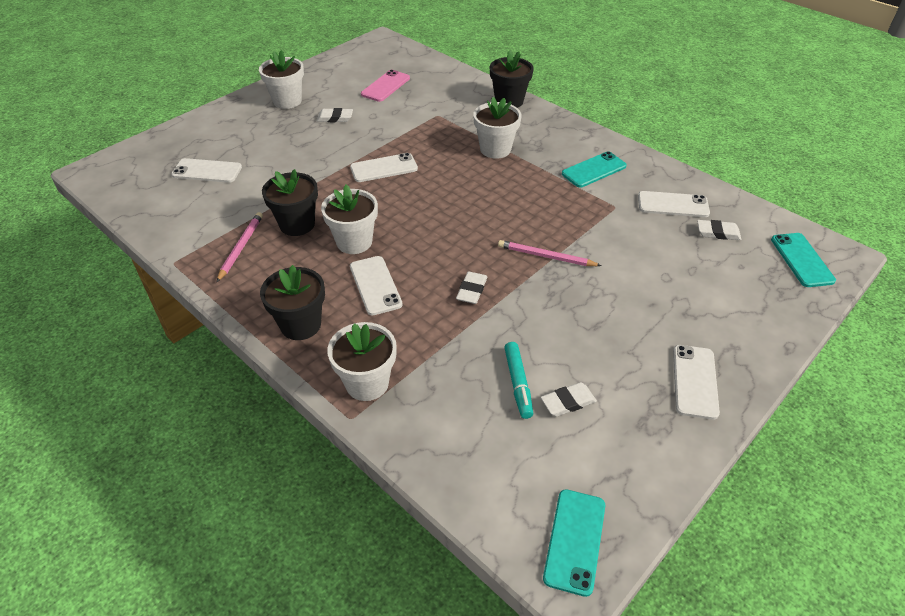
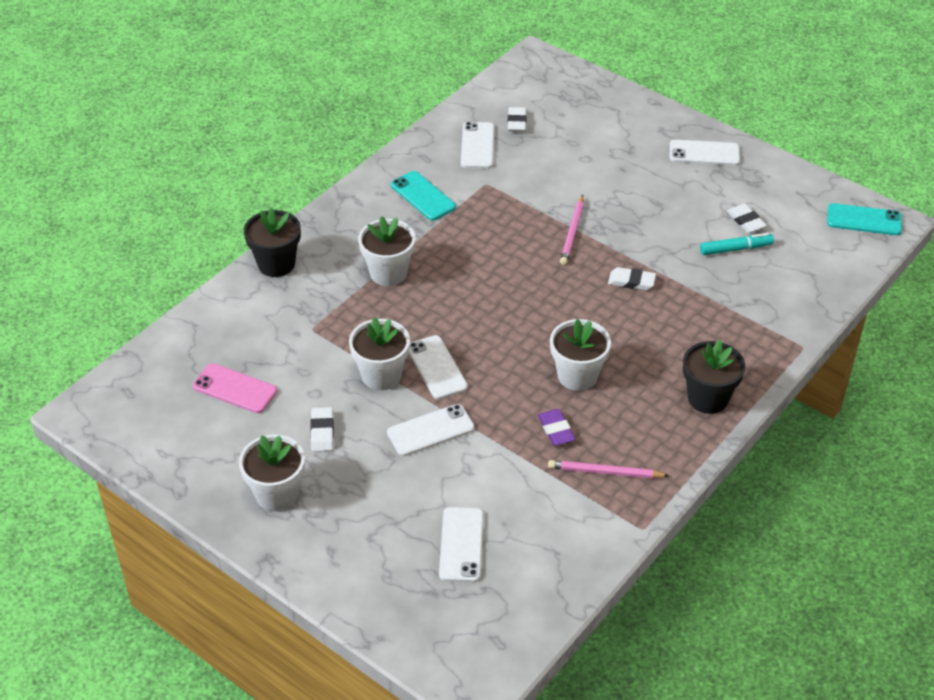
camera: 95 degrees left, 0 degrees up
black flower pot [262,169,318,236] -> purple eraser [538,409,576,446]
white flower pot [327,322,397,401] -> white flower pot moved to [349,317,410,390]
white phone [350,256,402,315] -> white phone moved to [387,404,474,456]
turquoise phone [771,233,836,287] -> none

